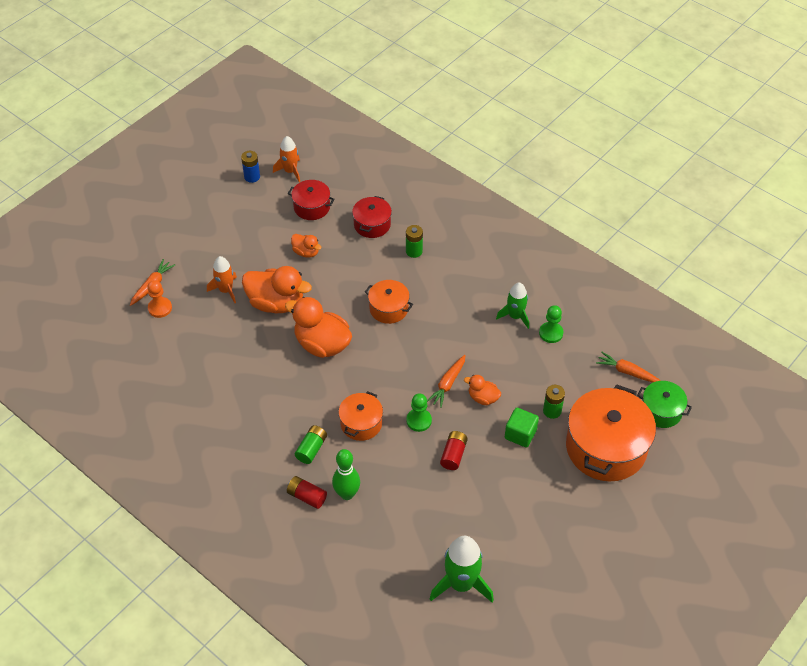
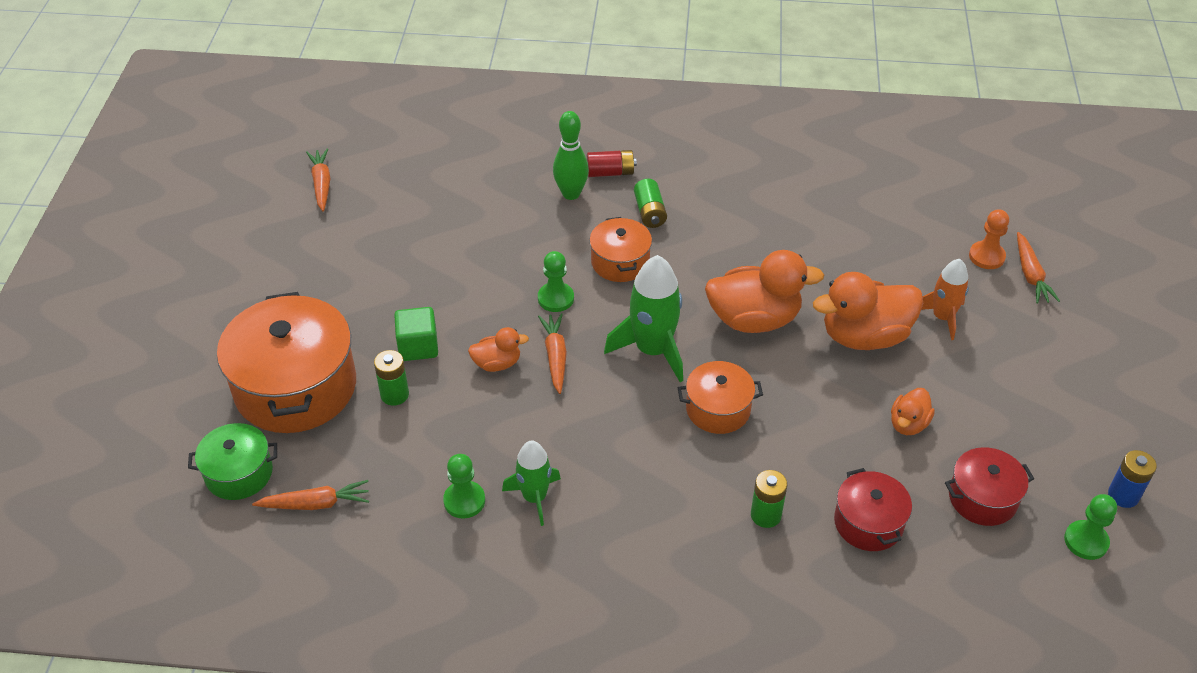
camera: 145 degrees right, 5 degrees down
orange rocket [273,136,300,182] -> green pawn [1064,494,1117,560]
orange duck [291,234,322,258] -> orange duck turned 60 degrees counterclockwise [891,388,935,435]
green rocket [430,536,494,602] -> green rocket moved to [604,255,683,382]
red battery [440,431,468,470] -> none
none -> orange carrot [306,149,331,212]

